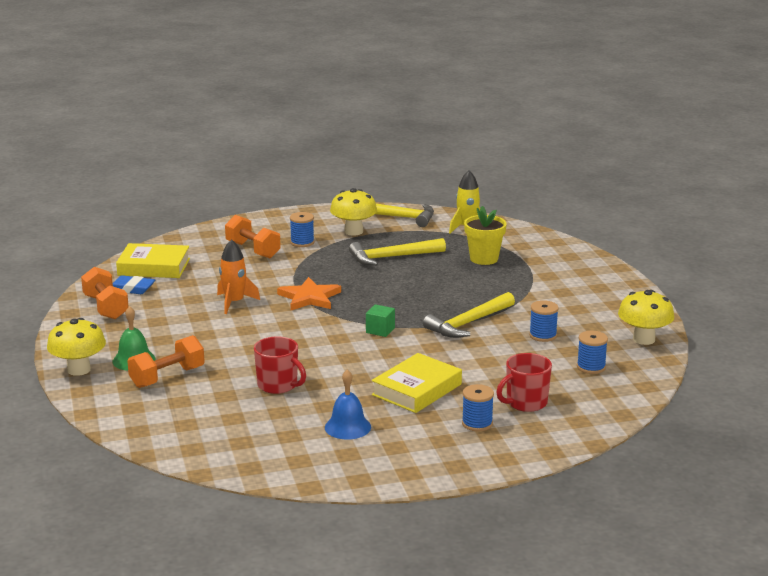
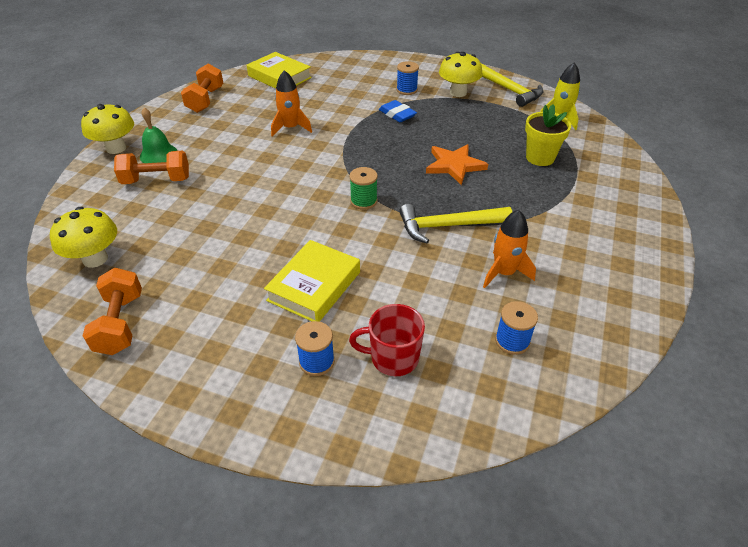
camera: 35 degrees right, 20 degrees up
blue eraser [113,275,155,294] -> blue eraser moved to [379,100,417,122]
orange dumbbell [225,215,281,258] -> orange dumbbell moved to [82,268,142,355]
red mug [254,336,306,394] -> none
orange star [277,277,341,310] -> orange star moved to [426,144,488,185]
blue bell [325,369,371,440] -> none
yellow hammer [349,238,446,266] -> none
green cube [366,304,395,337] -> green spool [349,167,378,210]
yellow book [372,353,462,413] -> yellow book turned 45 degrees counterclockwise [264,240,360,322]
blue spool [529,300,559,342] -> orange rocket [483,210,536,288]
yellow mushroom [618,290,674,345] -> yellow mushroom moved to [50,207,117,268]

